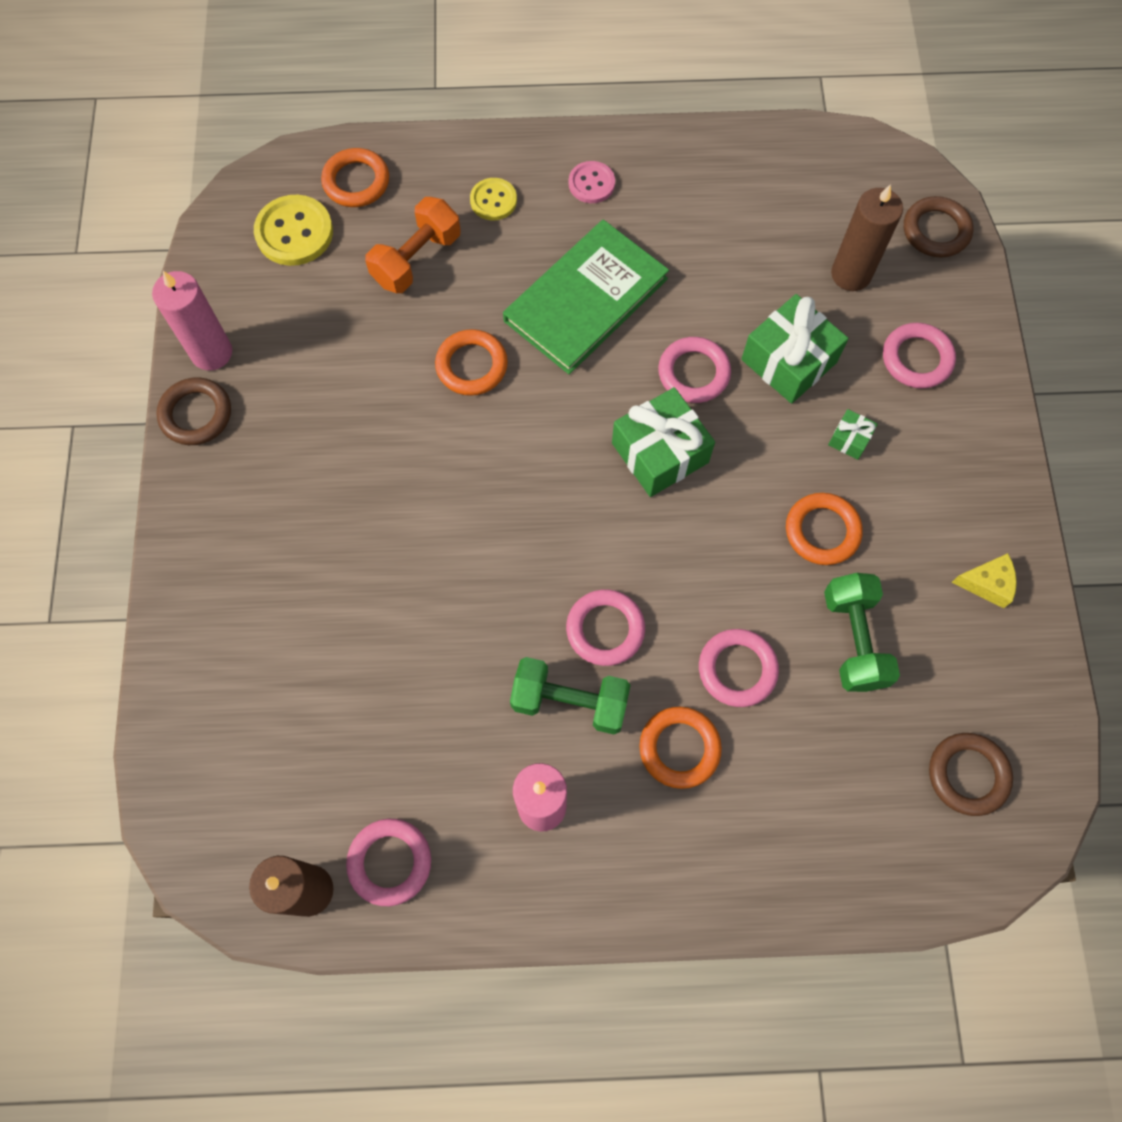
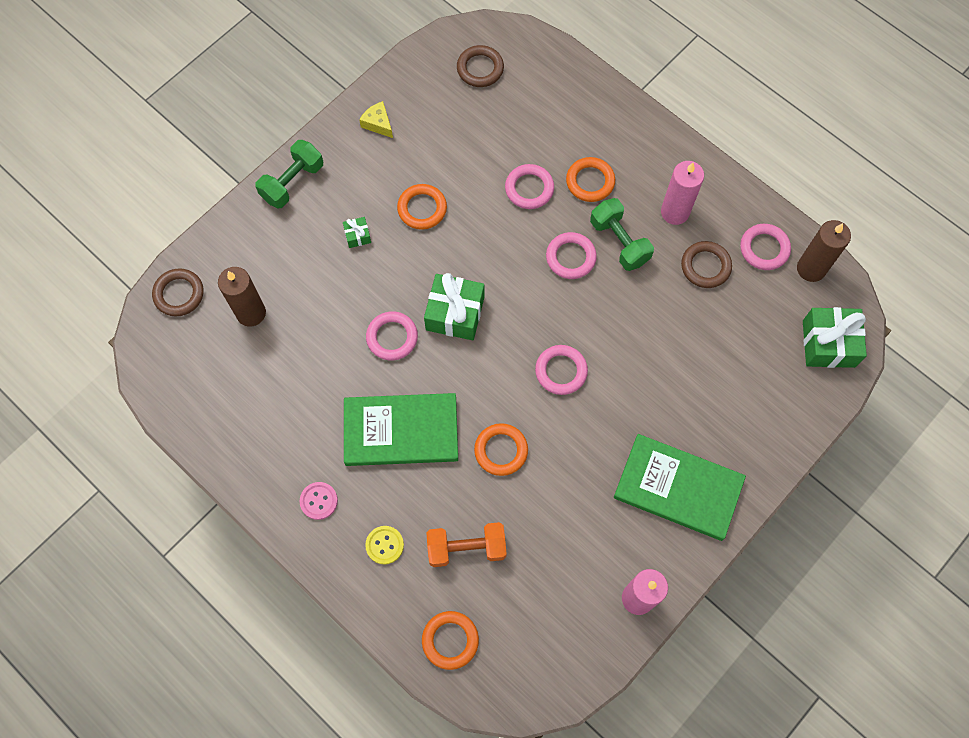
camera: 135 degrees left, 0 degrees up
brown ring [156,377,231,445] -> brown ring moved to [681,241,732,288]
yellow button [254,195,333,266] -> none
green gift [741,294,848,404] -> green gift moved to [803,307,867,368]
green dumbbell [824,573,900,692] -> green dumbbell moved to [255,140,323,208]
pink ring [883,323,956,389] -> pink ring moved to [535,345,588,395]
none -> green book [614,434,746,541]

